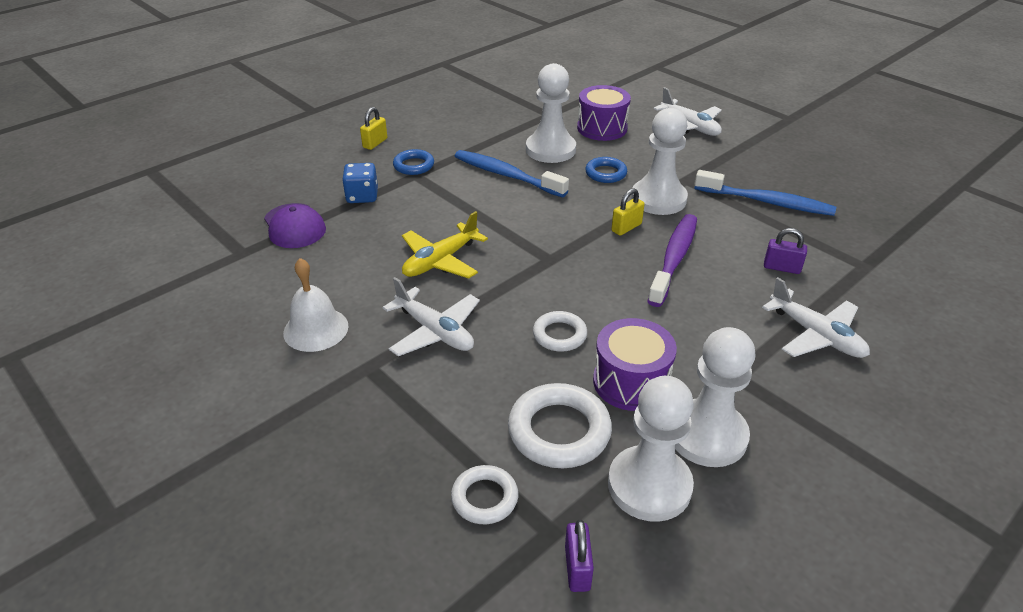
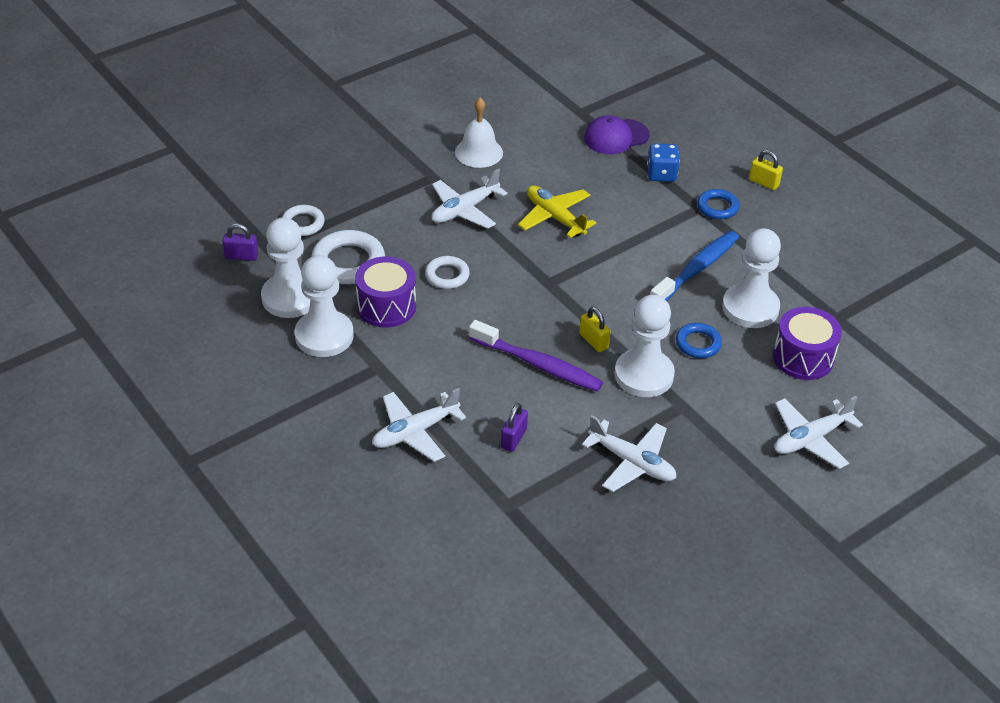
camera: 95 degrees right, 5 degrees up
blue toothbrush [695,170,836,216] -> white plane [582,415,677,492]

